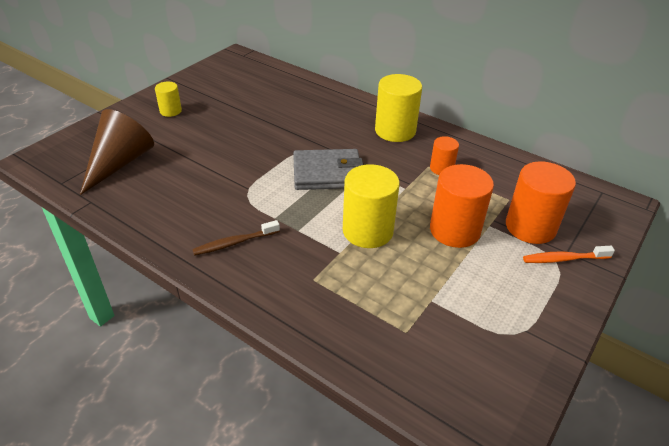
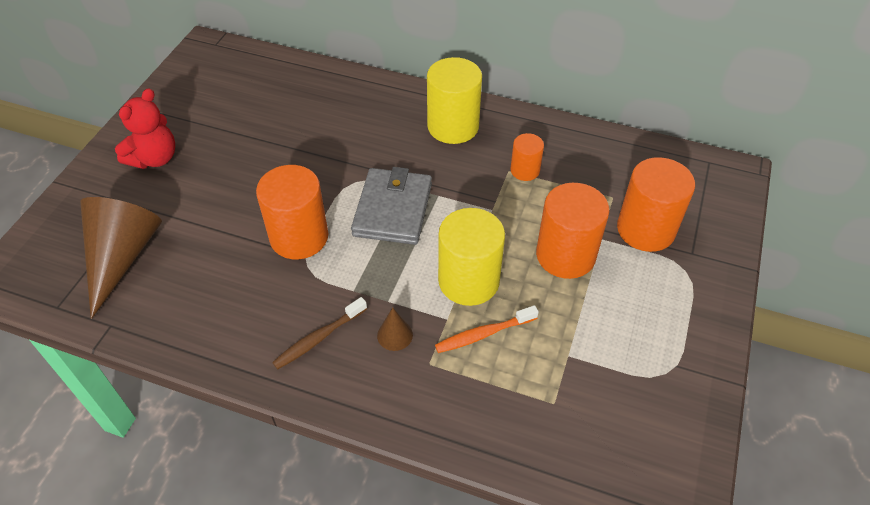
camera: 15 degrees left, 10 degrees up
yellow cylinder [155,82,182,117] -> red teddy bear [115,88,175,169]
grey wallet [293,149,363,190] -> grey wallet turned 60 degrees counterclockwise [351,167,432,245]
orange toothbrush [523,246,615,263] -> orange toothbrush moved to [435,305,539,353]
none -> orange cylinder [256,165,328,259]
none -> brown cone [377,308,413,351]

